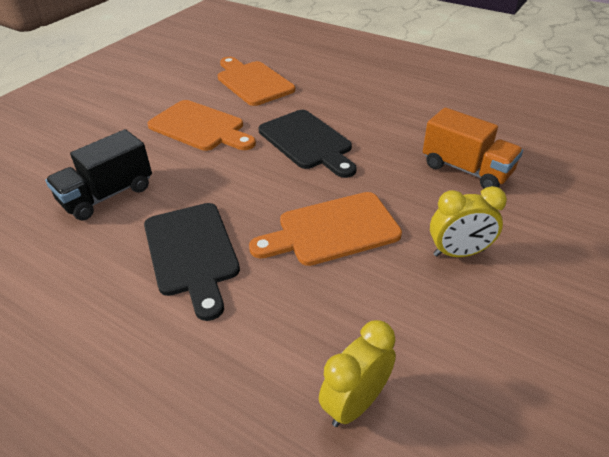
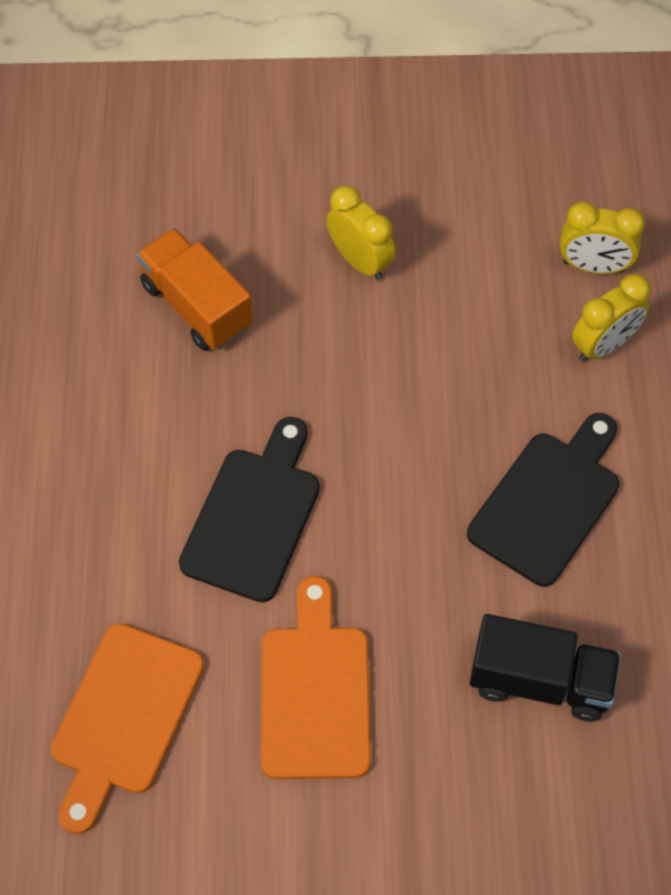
camera: 125 degrees left, 20 degrees up
orange cutting board [249,192,402,266] -> none
orange truck [423,108,523,189] -> orange truck turned 45 degrees counterclockwise [136,228,253,351]
none -> yellow clock [572,274,651,362]

